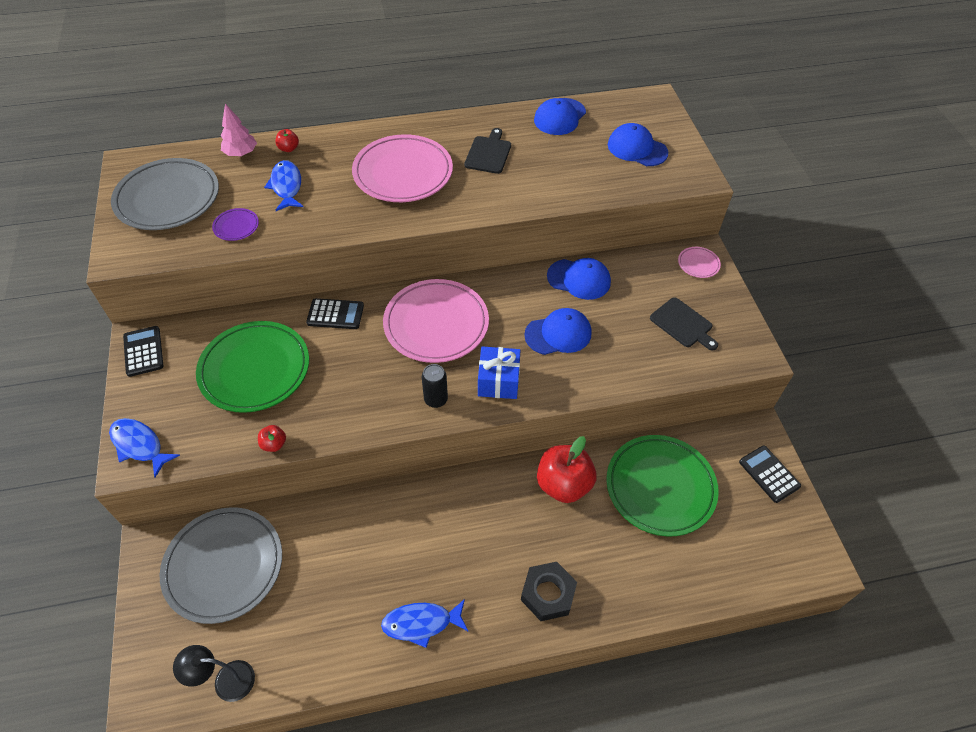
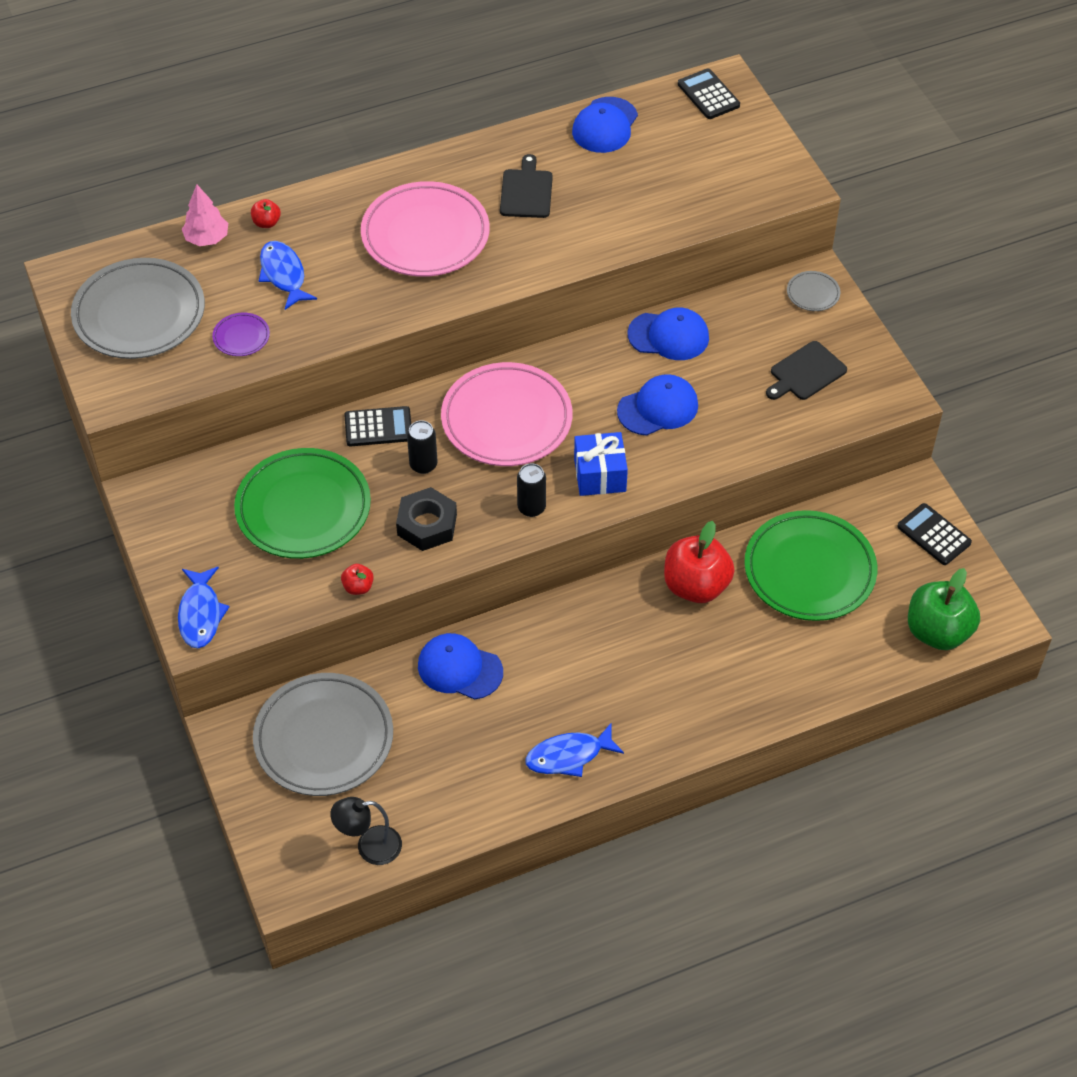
camera: 10 degrees left, 0 degrees up
blue fish [109,418,180,478] -> blue fish turned 120 degrees counterclockwise [178,567,230,648]
black calculator [123,326,163,377] -> black calculator moved to [678,68,740,119]
black nut [521,562,577,621] -> black nut moved to [396,487,457,551]
blue cap [608,123,668,166] -> blue cap moved to [418,633,503,700]
black cutting board [650,297,718,351] -> black cutting board turned 105 degrees clockwise [766,341,847,400]
pink plate [678,247,721,278] -> grey plate [787,271,840,311]
none -> black can [407,420,437,474]
none -> green apple [908,568,980,650]

